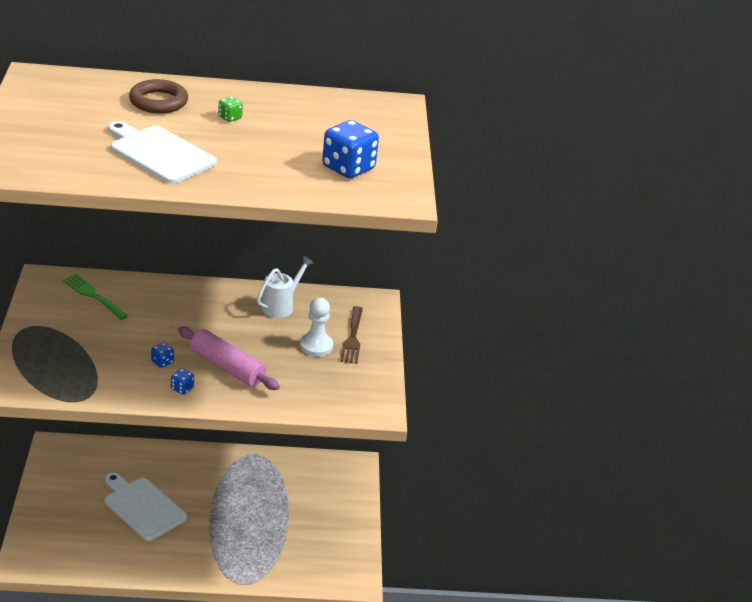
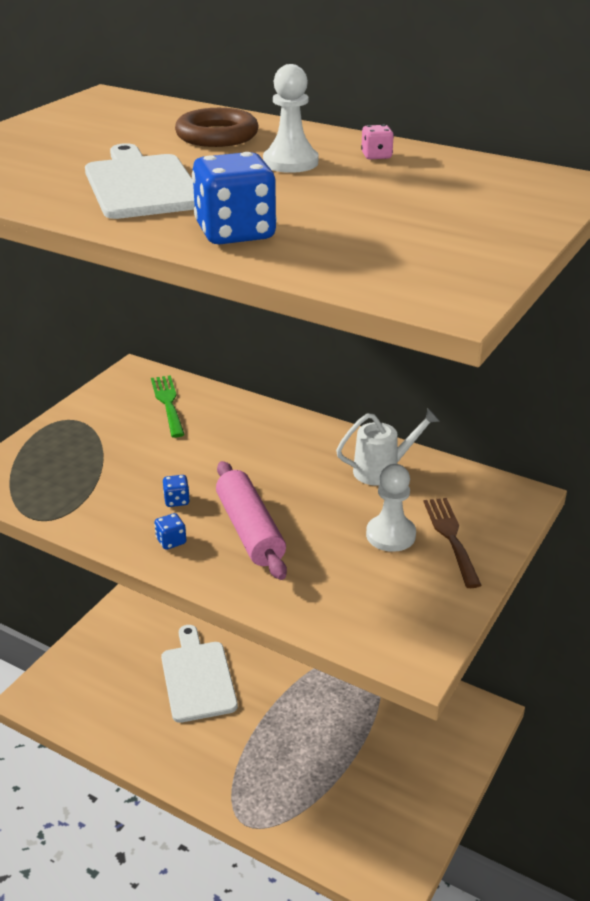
camera: 35 degrees right, 0 degrees up
green dice [218,97,243,122] -> white pawn [263,64,318,173]
blue dice [322,120,379,178] -> blue dice moved to [192,152,277,245]
brown fork [340,306,363,364] -> brown fork turned 135 degrees clockwise [424,498,482,588]
none -> pink dice [361,124,394,159]

